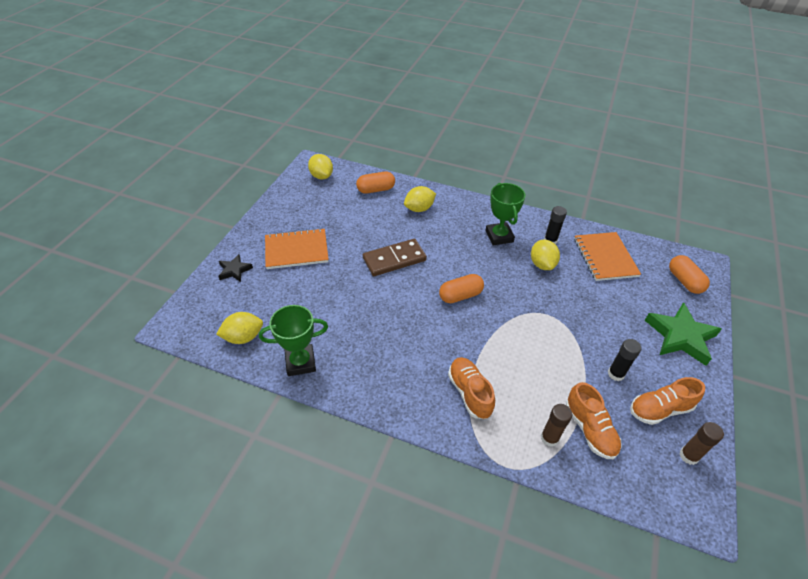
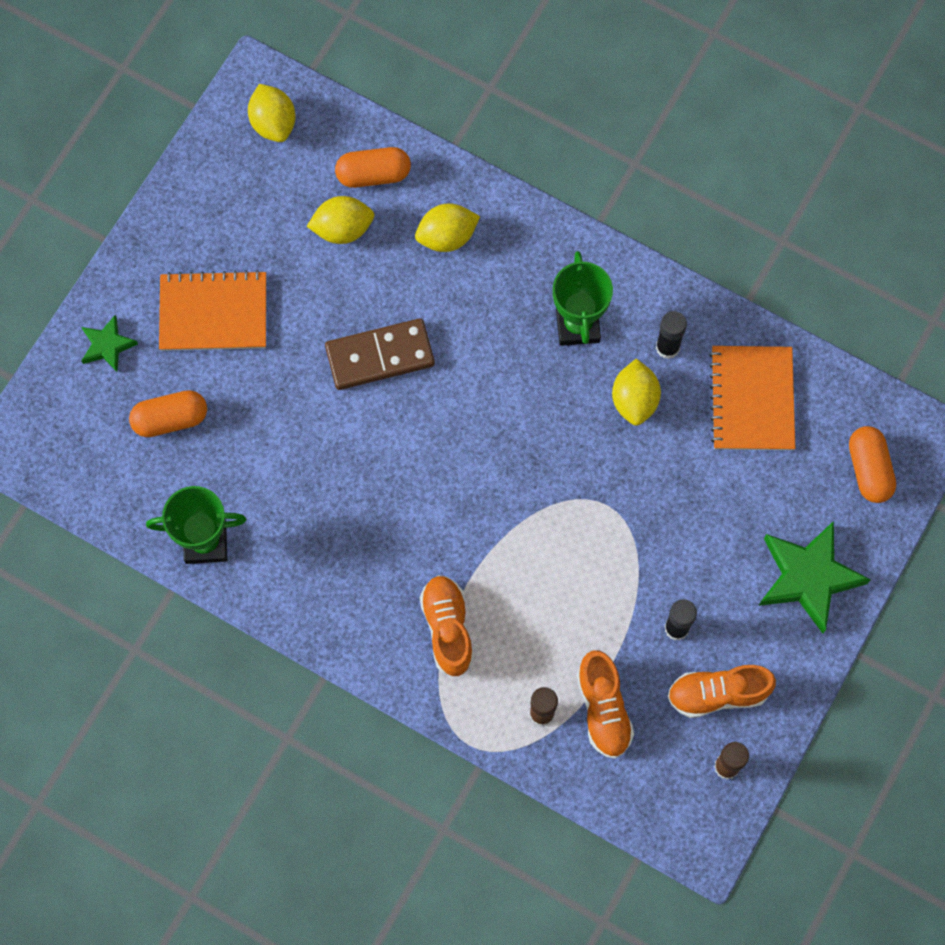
camera: 10 degrees right, 25 degrees up
yellow lemon [216,312,263,344] -> yellow lemon moved to [307,196,374,244]
black star [218,254,253,282] -> green star [81,315,138,372]
orange capsule [439,274,484,303] -> orange capsule moved to [129,390,207,437]

